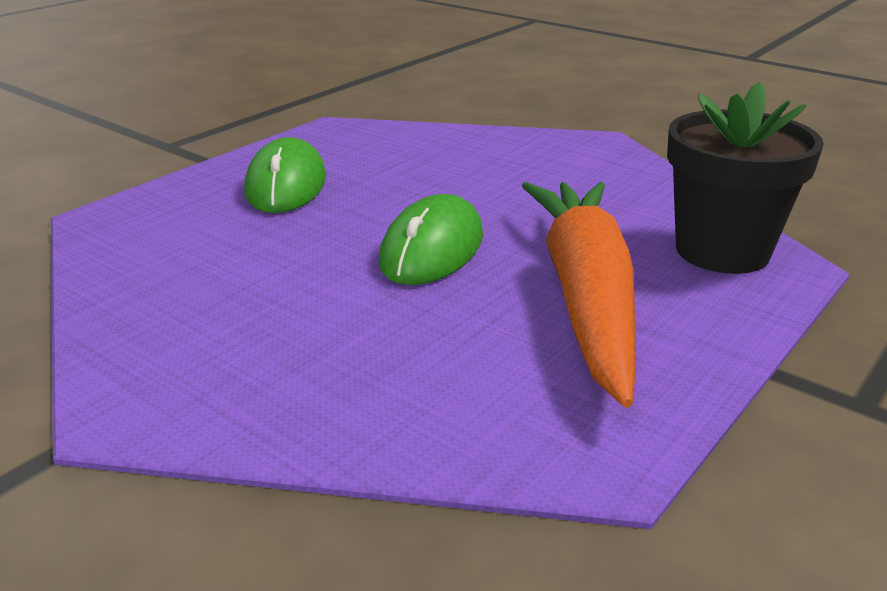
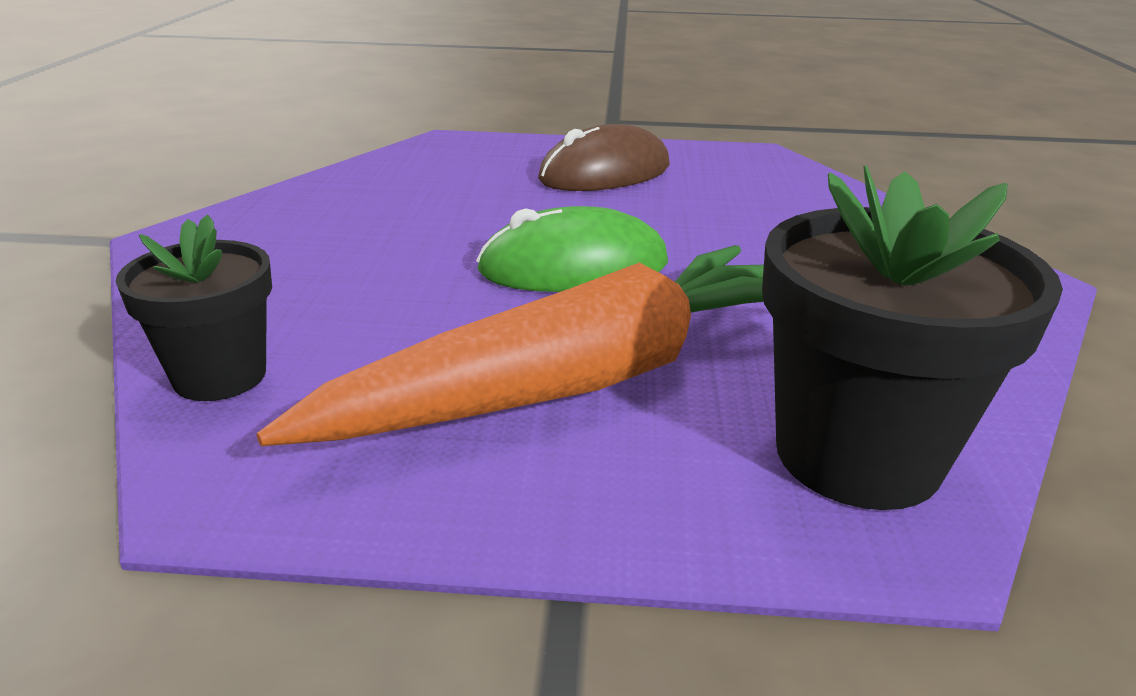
camera: 55 degrees right, 0 degrees up
green mouse [244,137,326,213] -> brown mouse [538,124,670,191]
none -> black flower pot [116,215,272,401]

